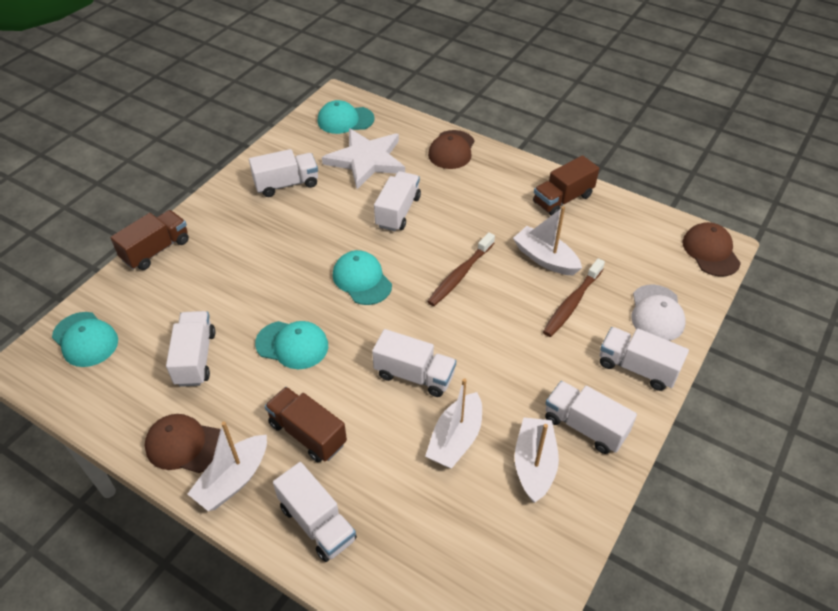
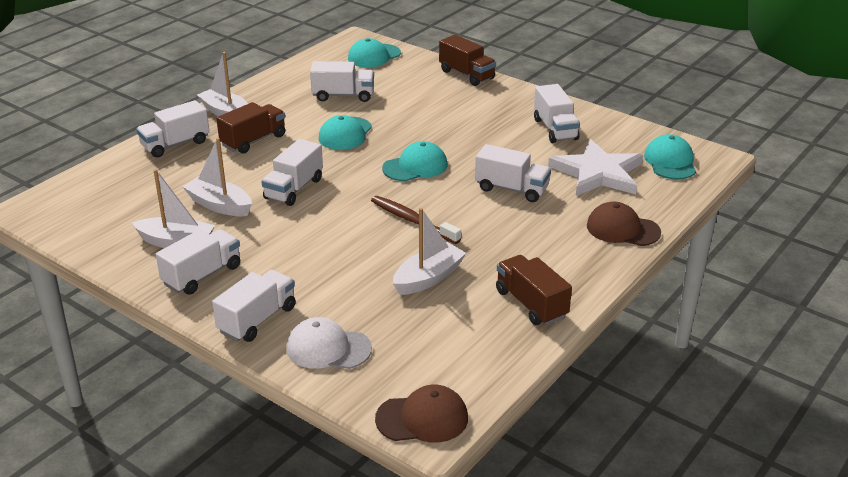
camera: 95 degrees right, 15 degrees down
brown cap [145,414,220,473] -> none
brown toothbrush [543,258,605,337] -> none

